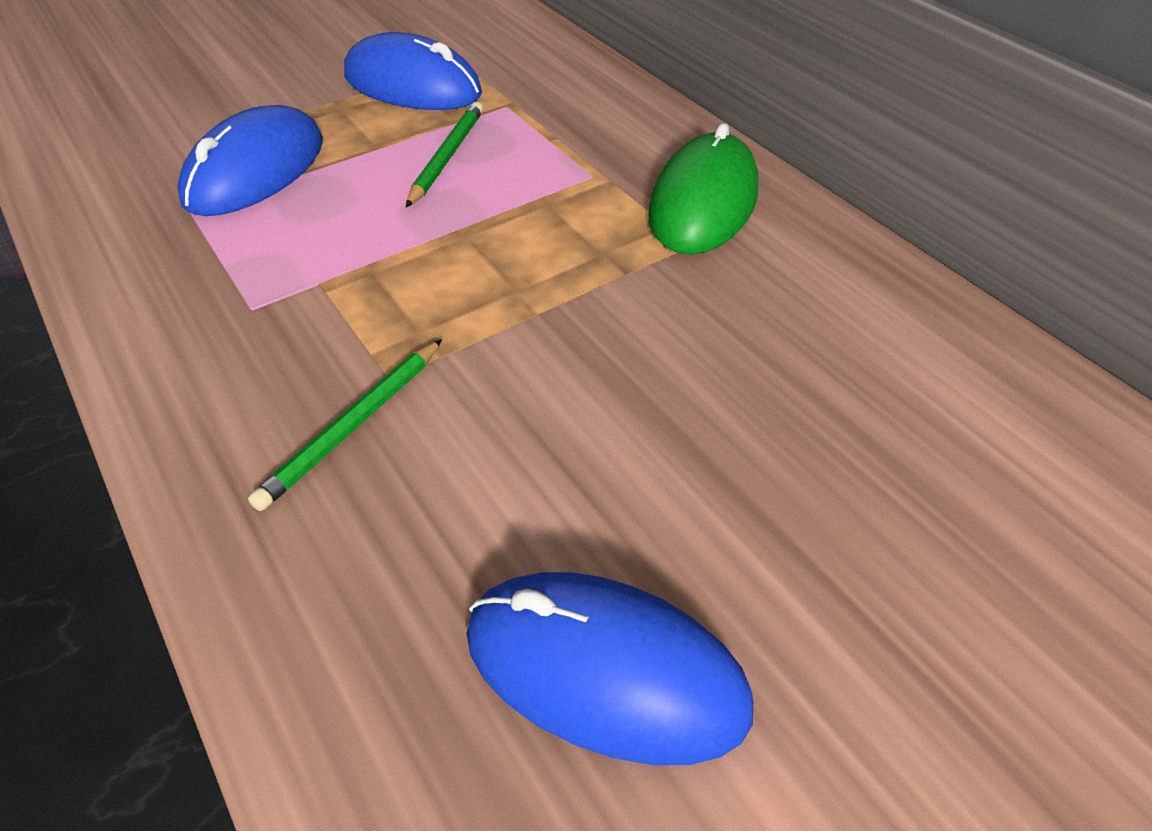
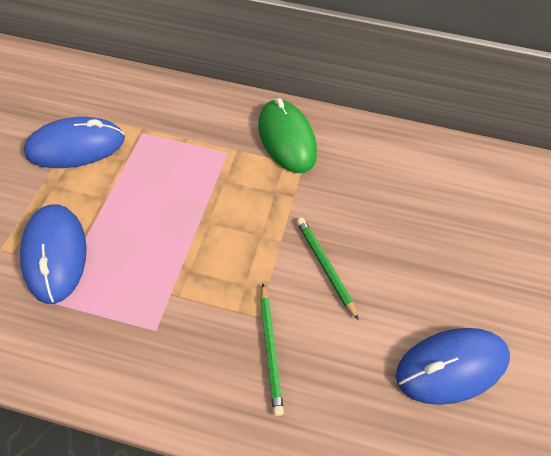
camera: 45 degrees left, 10 degrees up
green pencil [406,102,483,207] -> green pencil moved to [297,218,359,321]

